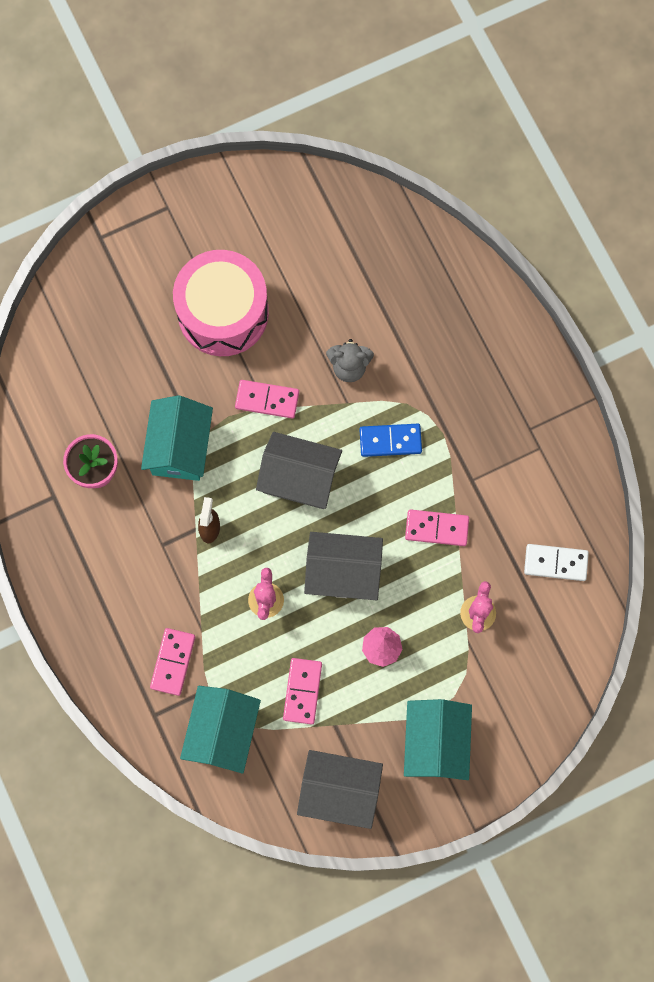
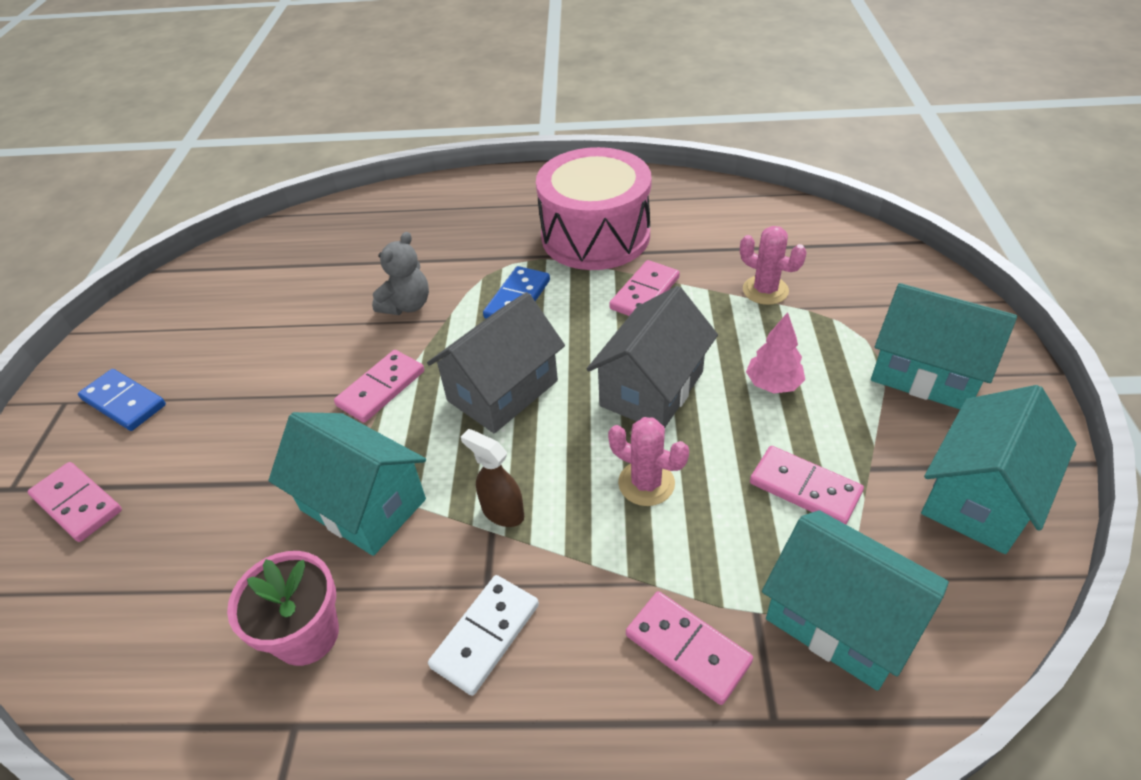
camera: 60 degrees left, 30 degrees down
pink drum [173,250,269,356] -> pink drum moved to [536,147,652,270]
grey house [297,750,383,829] -> turquoise house [921,385,1076,554]
white domino [524,544,589,581] -> white domino moved to [428,575,539,696]
none -> pink domino [28,462,122,542]
none -> blue domino [78,369,166,431]

